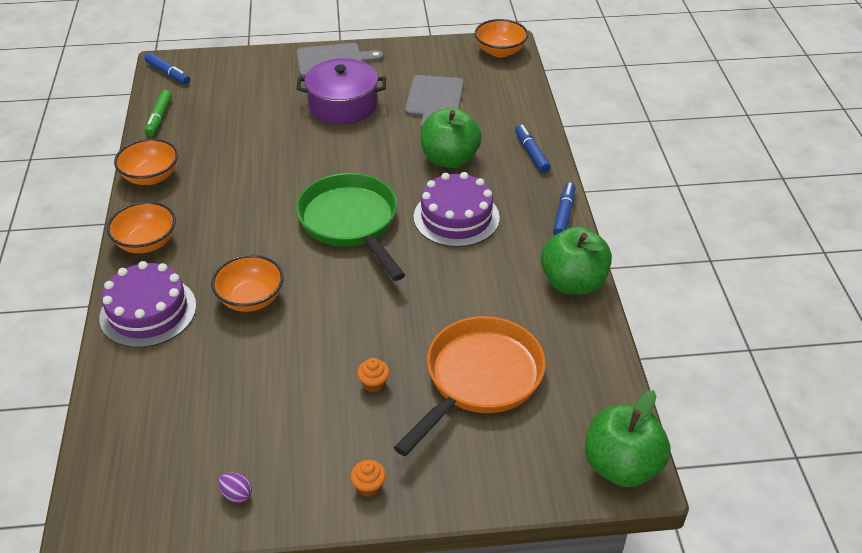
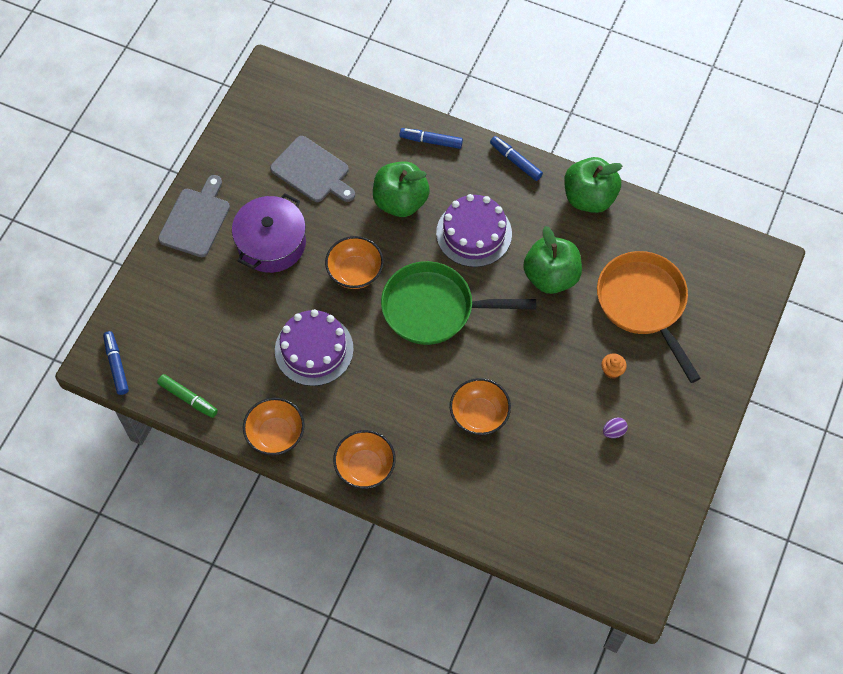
camera: 60 degrees left, 20 degrees up
purple cake [99,261,196,348] -> purple cake moved to [275,309,354,386]
blue marker [144,53,190,84] -> blue marker turned 90 degrees counterclockwise [103,331,129,395]
purple egg [218,473,252,503] -> purple egg moved to [603,417,628,438]
orange cupcake [351,460,386,497] -> none
orange bowl [475,19,528,58] -> orange bowl moved to [325,236,384,289]
green apple [585,390,670,487] -> green apple moved to [523,226,582,294]

